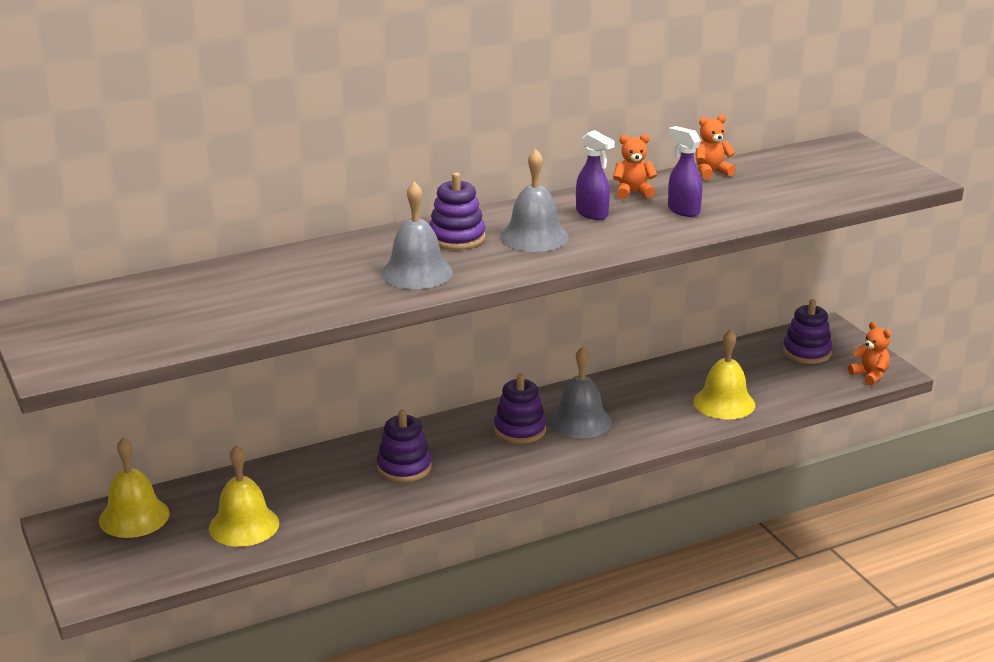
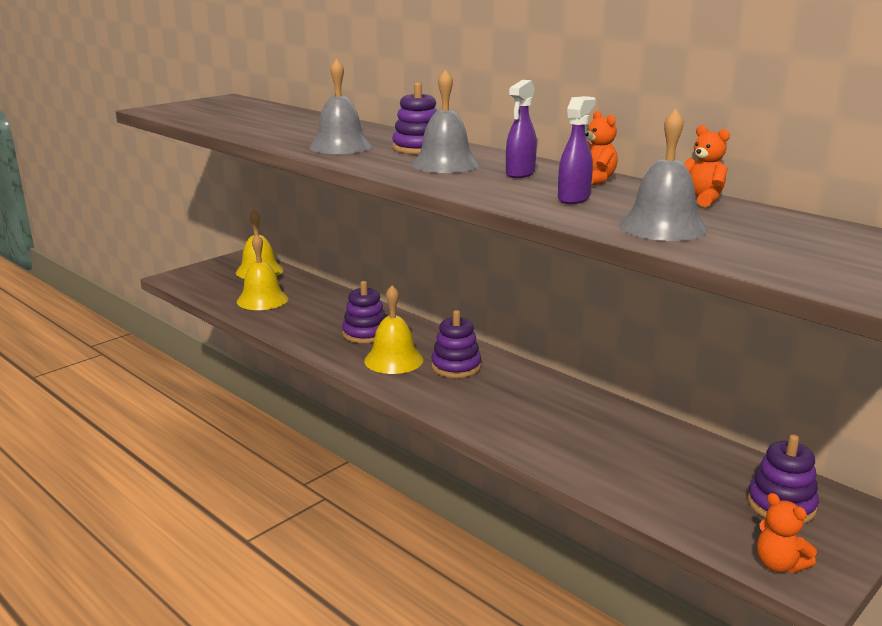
camera: 70 degrees right, 5 degrees down
grey bell [549,346,612,438] -> grey bell moved to [619,108,708,241]
yellow bell [693,329,755,420] -> yellow bell moved to [364,285,423,374]
orange teddy bear [848,322,891,385] -> orange teddy bear turned 105 degrees clockwise [757,493,817,573]

